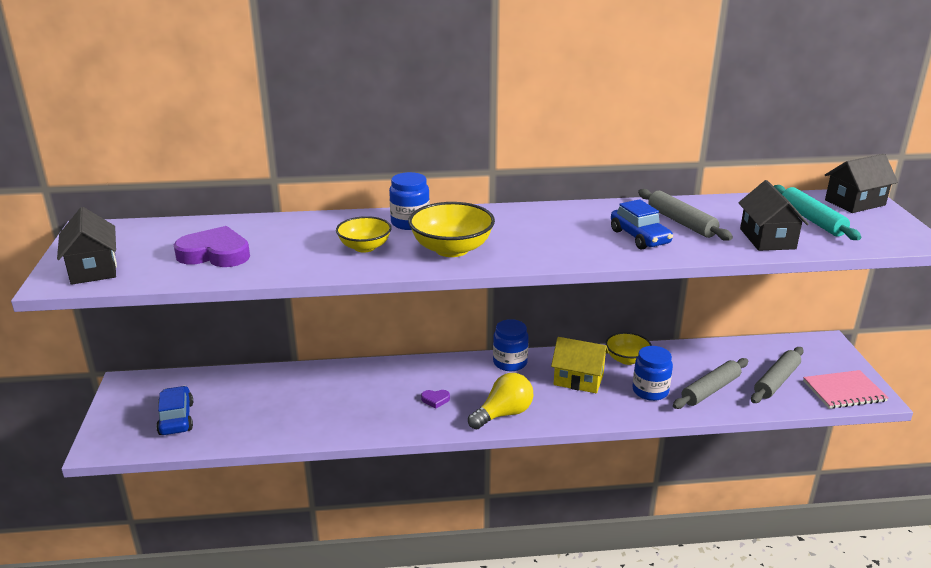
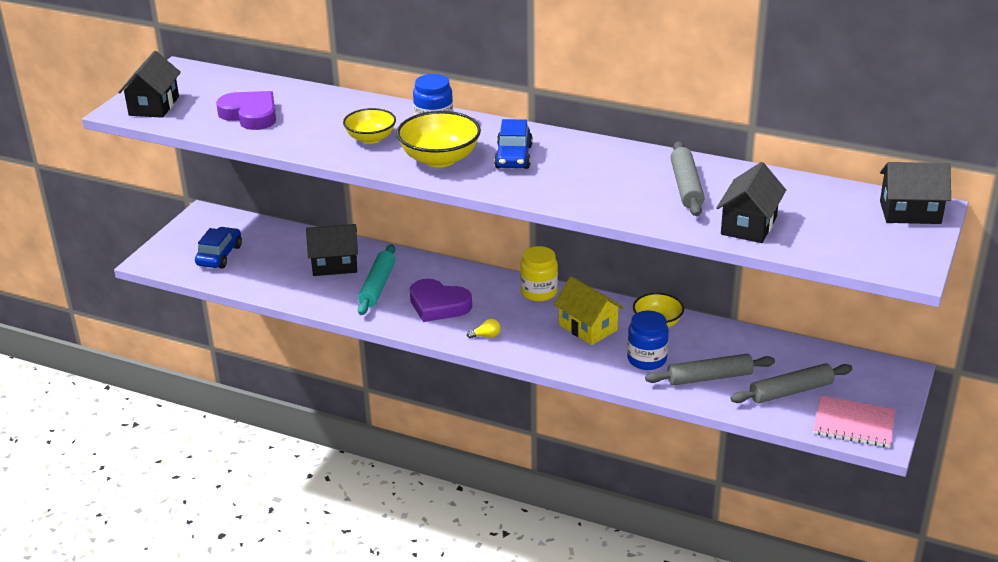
camera: 30 degrees right, 5 degrees up
purple heart [421,390,450,409] -> purple heart [410,279,472,322], size x2.27
yellow light bulb [468,373,533,429] -> yellow light bulb [467,319,501,339], size x0.45
blue jar [493,319,529,371] -> yellow jar [520,246,558,302]
blue car [611,199,673,250] -> blue car moved to [494,119,533,169]
turquoise rolling pin [774,185,861,240] -> turquoise rolling pin moved to [358,244,395,315]
none -> black house [306,224,358,276]

